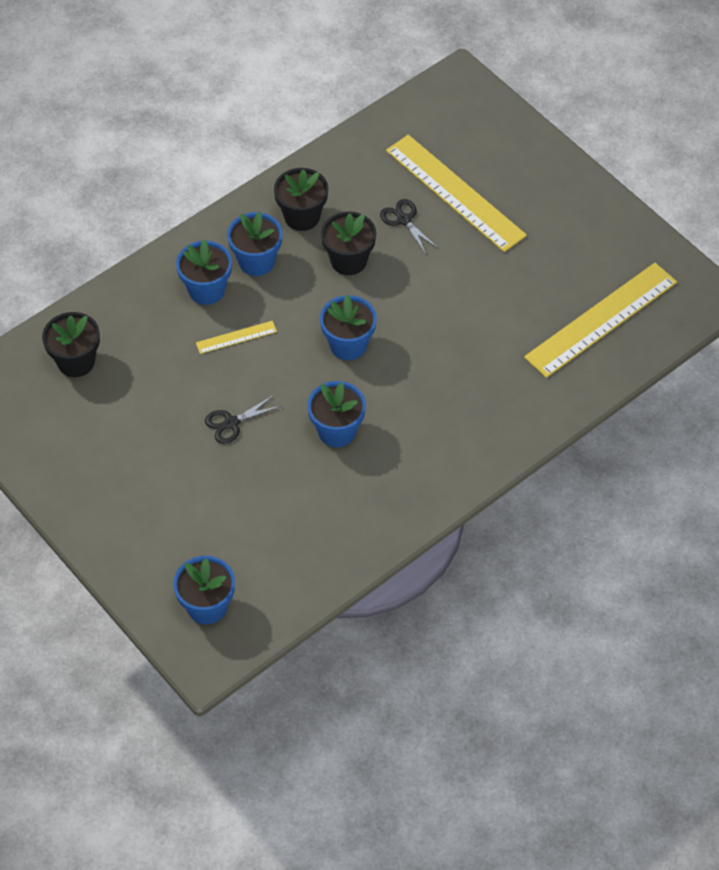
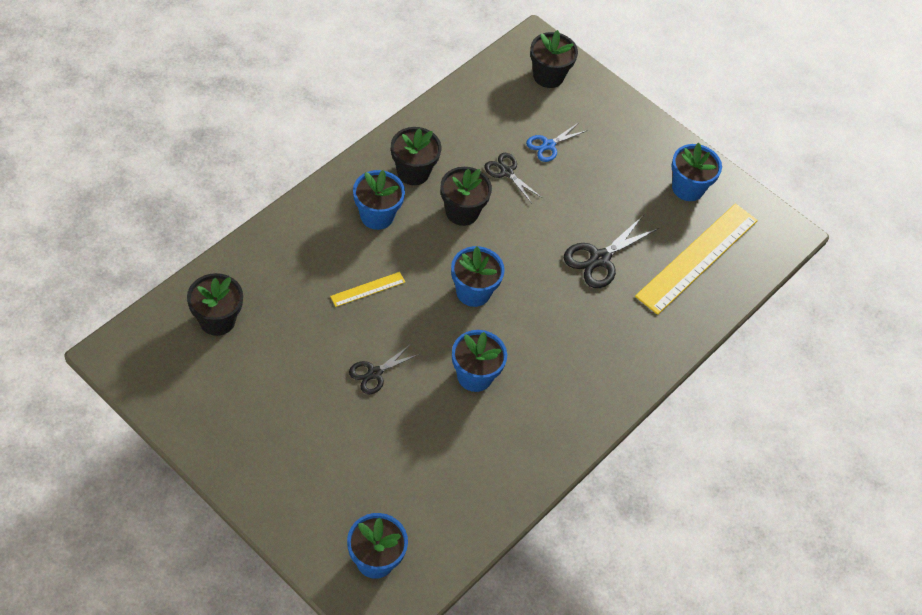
camera: 15 degrees left, 0 degrees up
blue flower pot [176,239,232,305] -> blue flower pot moved to [671,142,722,201]
yellow ruler [386,135,527,252] -> blue scissors [526,123,588,162]
none -> black flower pot [530,30,578,88]
none -> black scissors [564,216,659,288]

